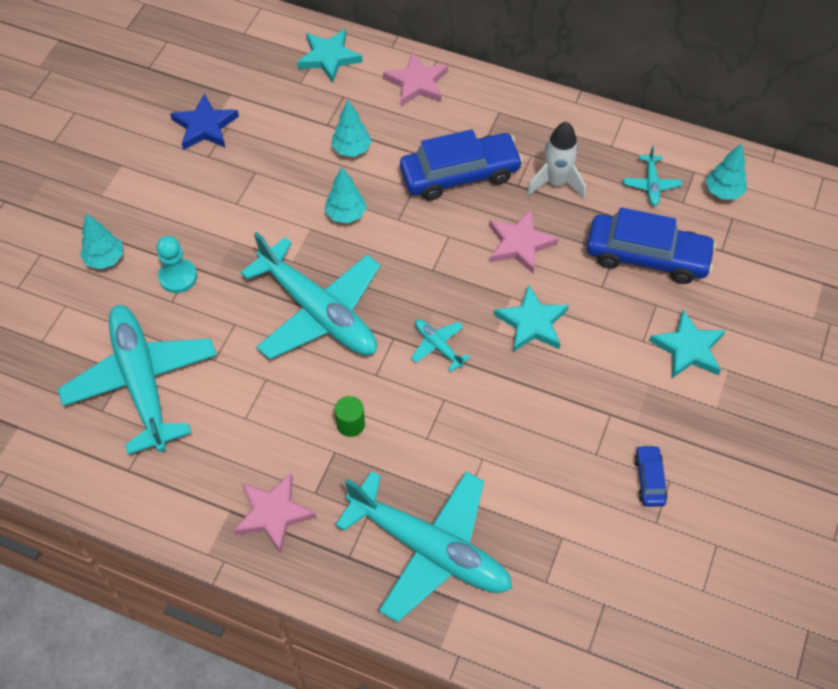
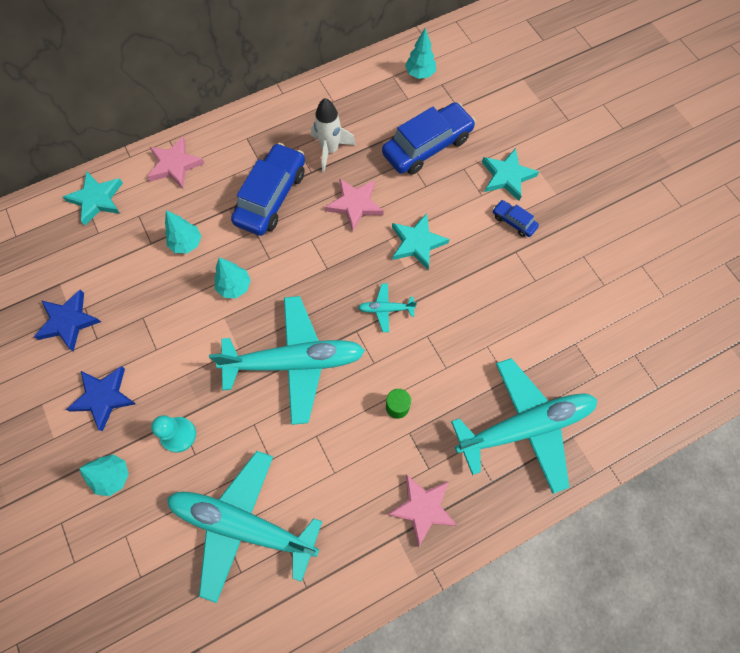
camera: 50 degrees left, 10 degrees up
turquoise plane [623,146,682,206] -> none
blue car [634,445,668,507] -> blue car moved to [493,200,539,237]
none -> blue star [66,366,136,432]

